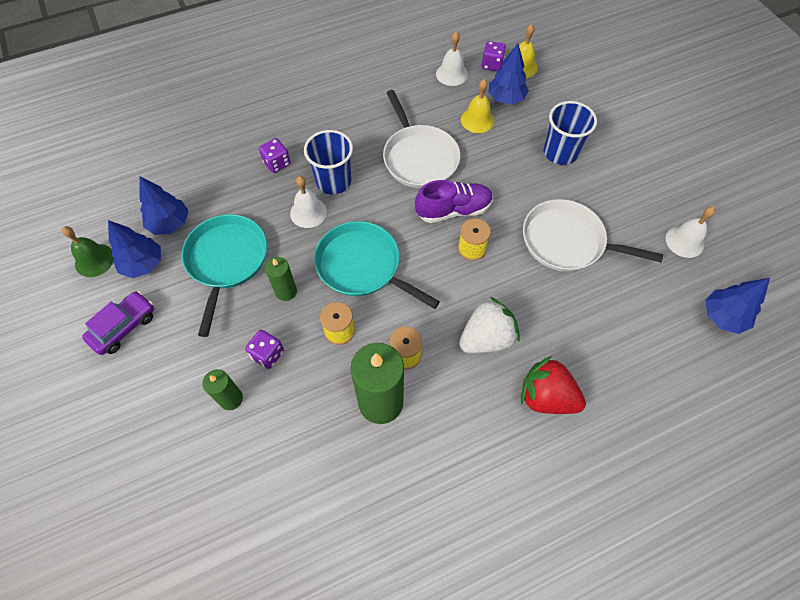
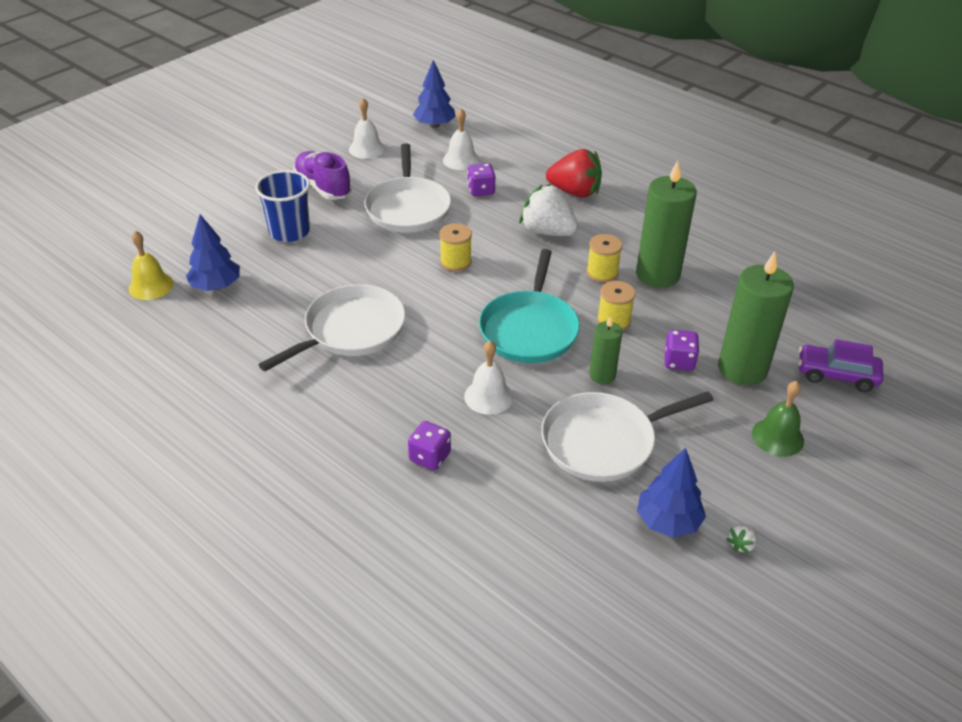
camera: 115 degrees left, 20 degrees down
green bell [62,226,114,277] -> green bell moved to [752,381,804,457]
purple car [82,291,154,355] -> purple car moved to [798,339,884,392]
blue tree [139,176,188,235] -> none
turquoise pan [182,214,267,337] -> white pan [541,391,714,482]
green candle [202,369,243,410] -> green candle [718,252,794,385], size x1.88
blue cup [304,130,353,194] -> none
purple shoe [415,180,493,223] -> purple shoe moved to [293,151,352,200]
white bell [436,32,468,86] -> white bell moved to [443,109,480,170]
yellow bell [461,79,494,133] -> none
purple dice [482,41,506,71] -> purple dice moved to [467,163,495,196]
red strawberry [521,356,586,414] -> red strawberry turned 75 degrees counterclockwise [546,149,602,198]
none -> white strawberry [726,524,757,554]

